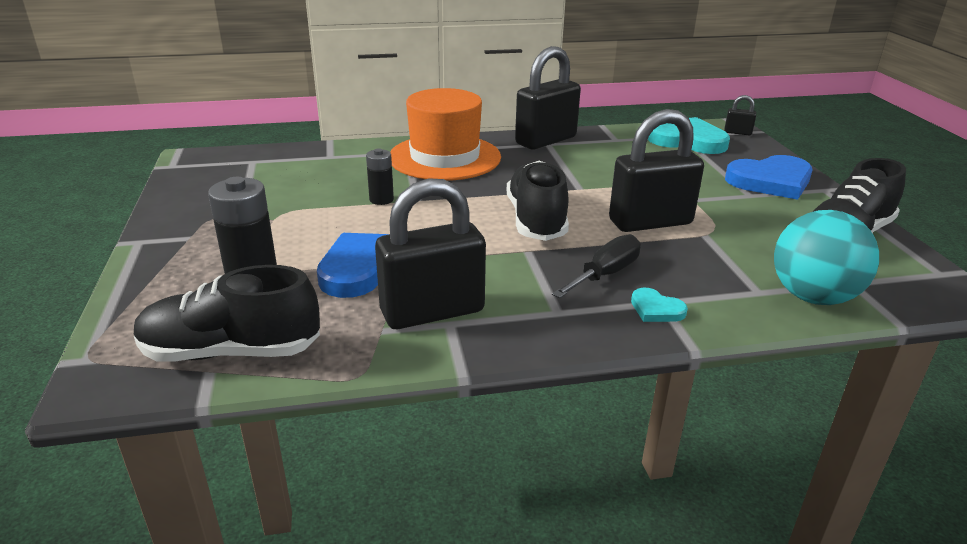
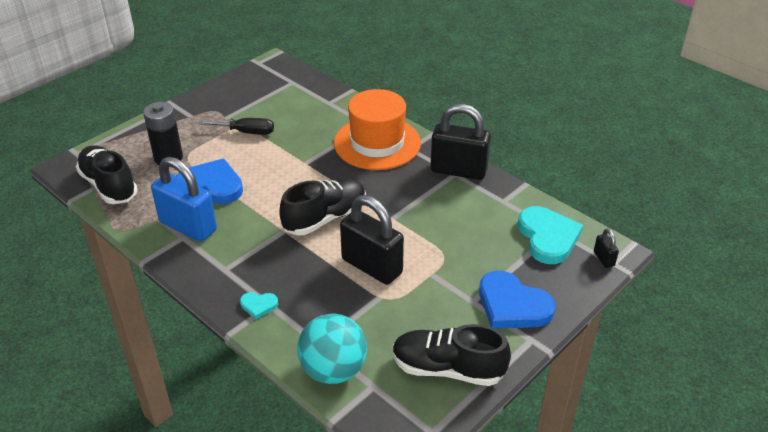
camera: 55 degrees right, 10 degrees up
black battery [366,148,394,205] -> none
black padlock [375,178,486,329] -> blue padlock [151,157,217,242]
black screwdriver [552,234,641,298] -> black screwdriver moved to [198,118,274,135]
turquoise heart [631,288,688,322] -> turquoise heart turned 90 degrees counterclockwise [240,292,278,319]

